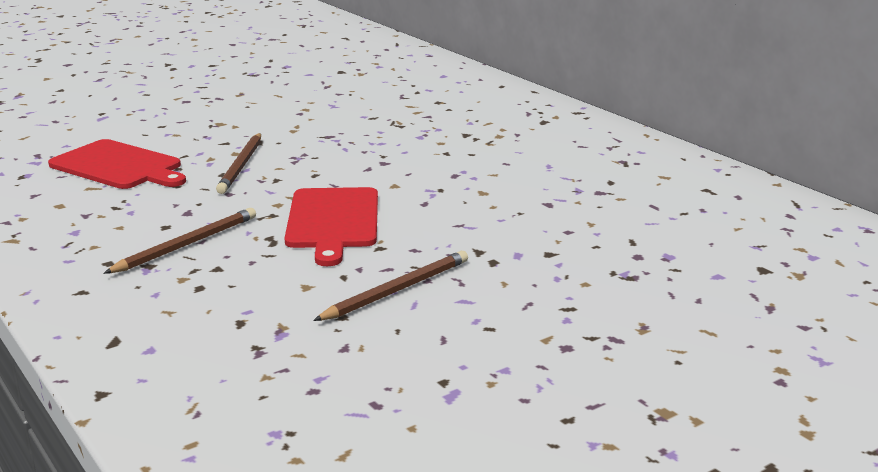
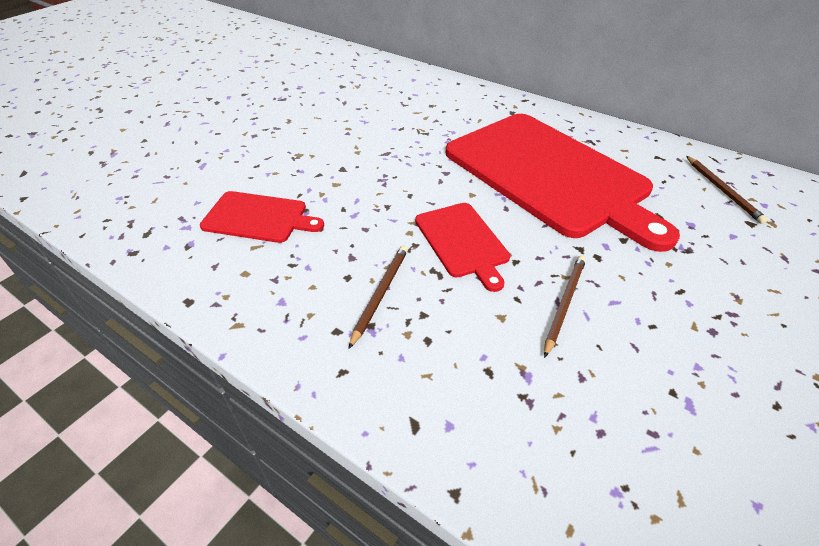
camera: 20 degrees left, 20 degrees up
brown pencil [216,133,261,194] -> brown pencil moved to [686,156,768,224]
none -> red cutting board [446,114,680,252]

